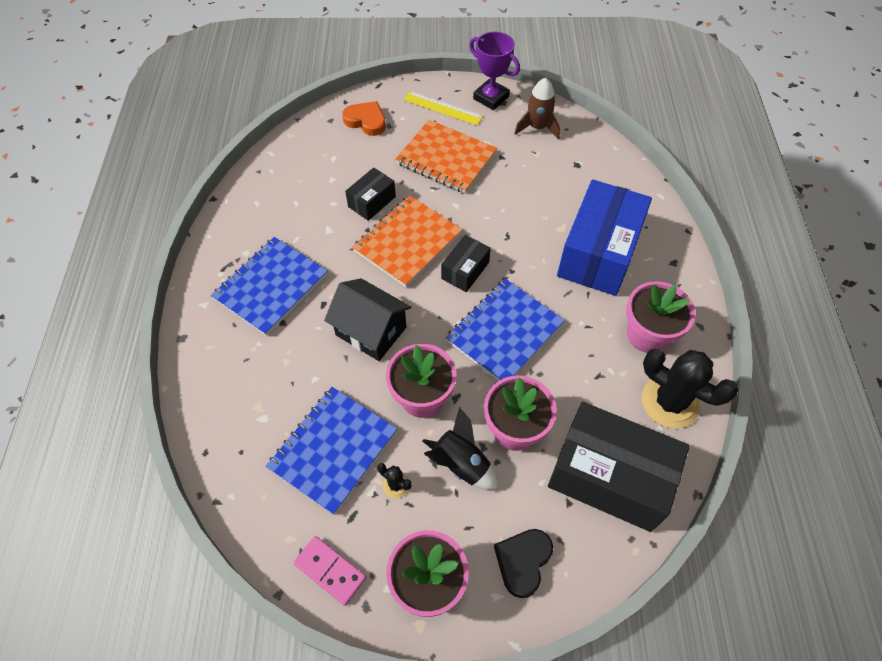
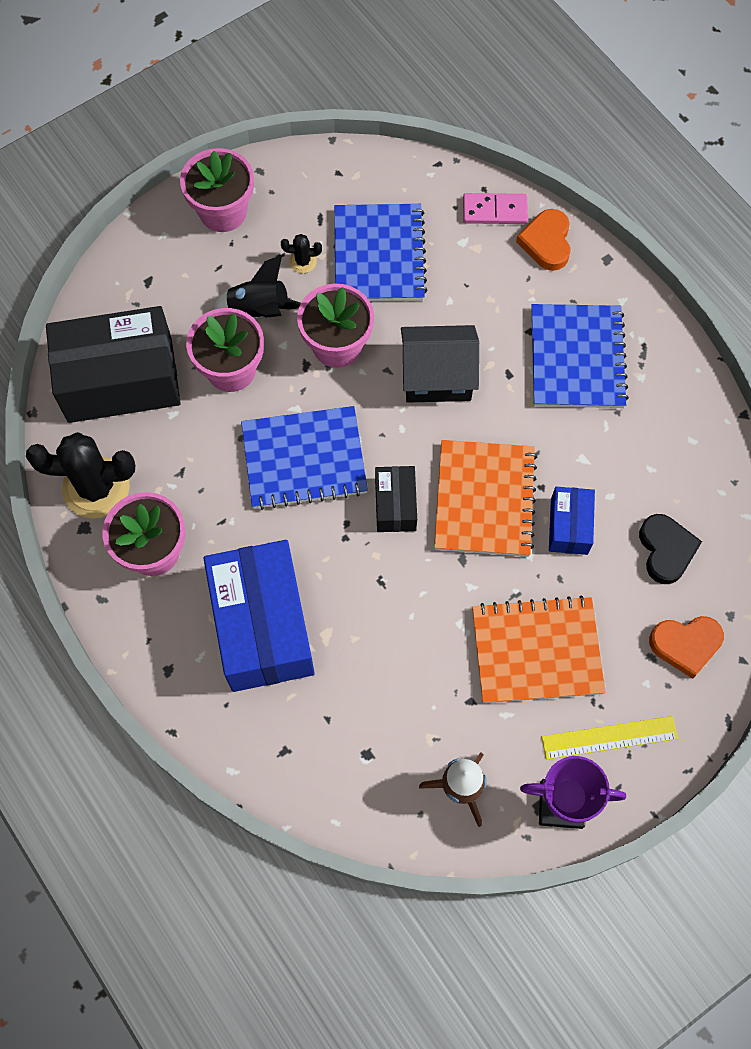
camera: 145 degrees right, 10 degrees up
pink domino [293,536,366,606] -> pink domino moved to [463,193,528,224]
black box [345,168,396,221] -> blue box [549,487,595,555]
blue notebook [446,279,565,381] -> blue notebook turned 75 degrees clockwise [241,406,368,510]
black heart [494,529,553,598] -> black heart moved to [639,514,702,584]
none -> orange heart [516,209,571,271]

